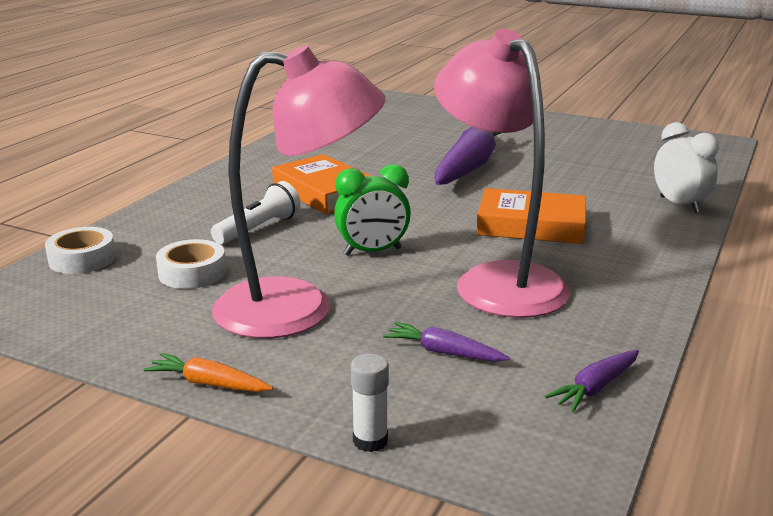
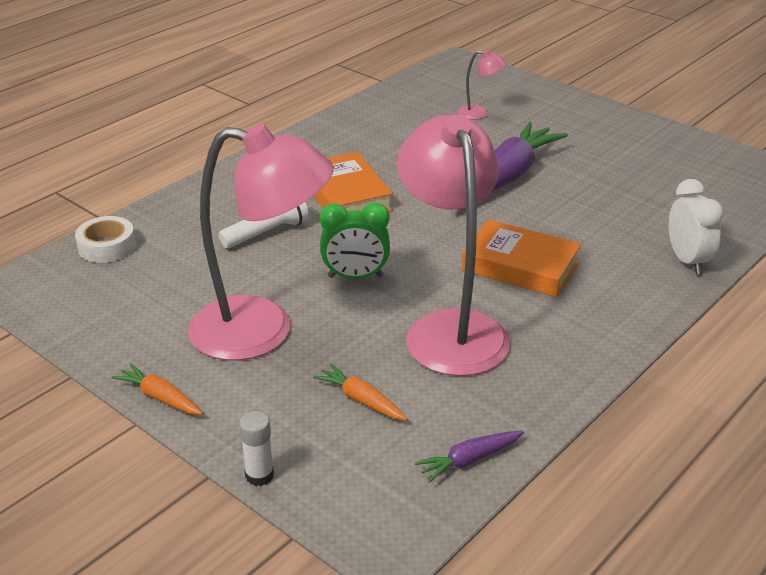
camera: 15 degrees right, 10 degrees up
white tape [156,239,226,289] -> none
purple carrot [383,322,510,362] -> orange carrot [313,364,407,420]
none -> pink lamp [458,50,506,120]

